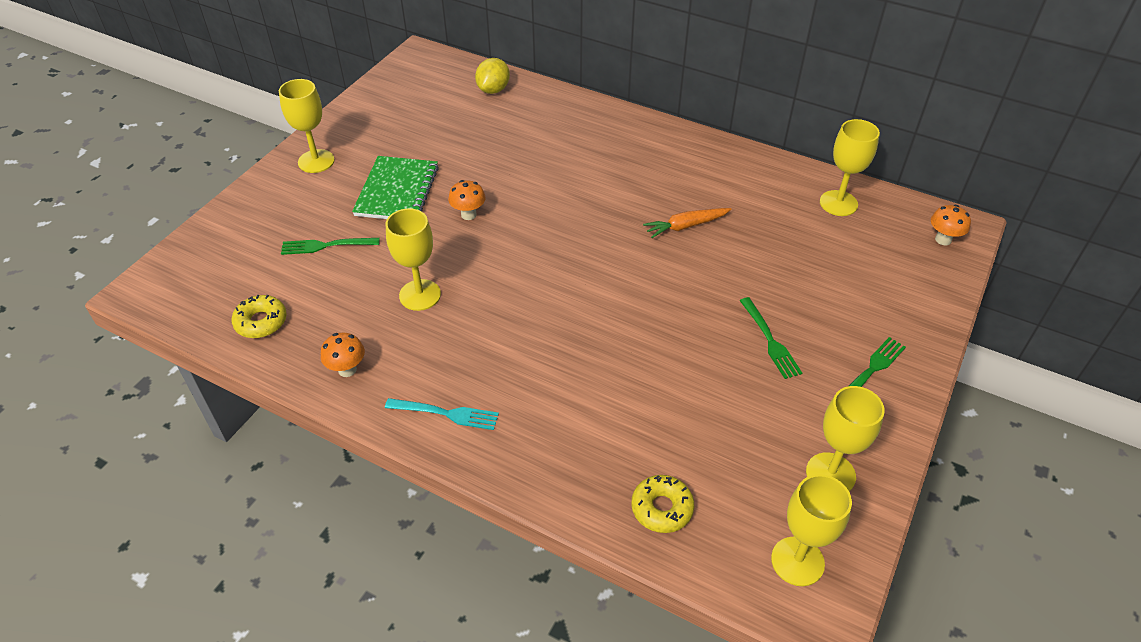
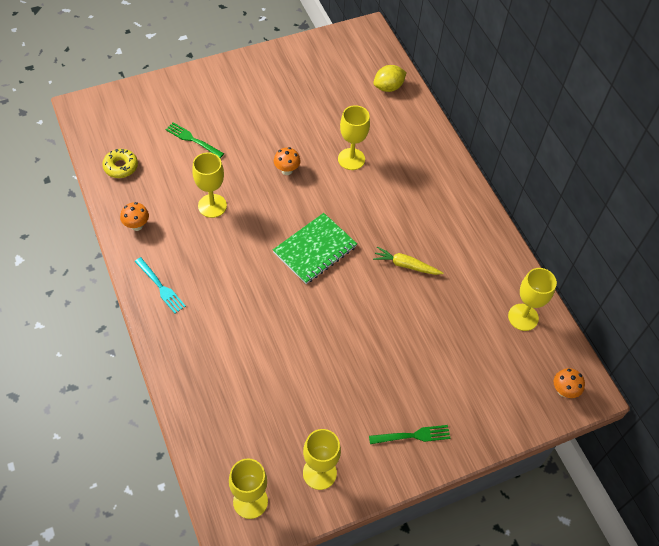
camera: 35 degrees right, 10 degrees up
yellow goblet [279,79,335,173] -> yellow goblet moved to [338,105,370,170]
green notebook [352,156,439,219] -> green notebook moved to [273,213,357,284]
yellow donut [631,475,694,533] -> none
orange carrot [643,208,732,238] -> yellow carrot [373,247,443,275]
green fork [740,297,802,379] -> none

